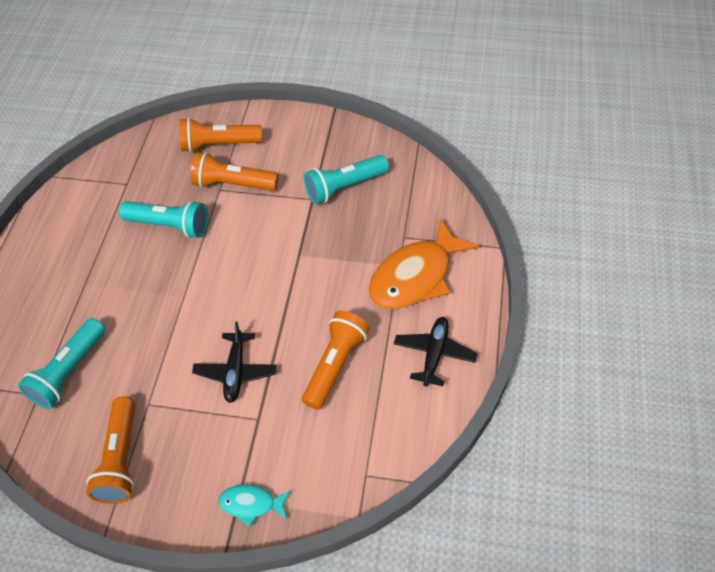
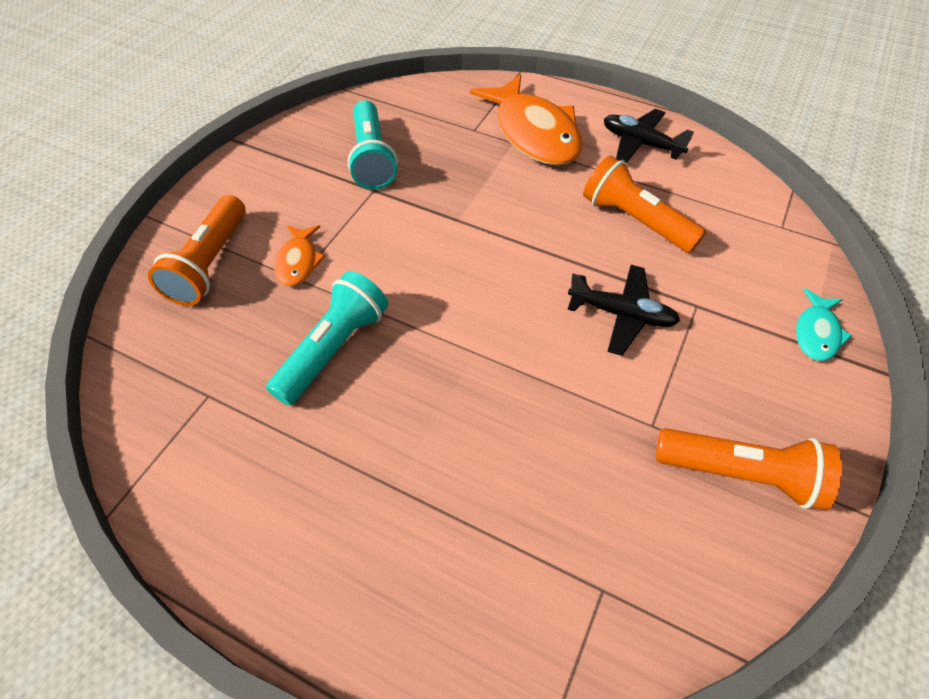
camera: 75 degrees left, 0 degrees up
turquoise flashlight [18,318,105,409] -> none
orange flashlight [191,152,279,191] -> orange fish [274,225,326,287]

